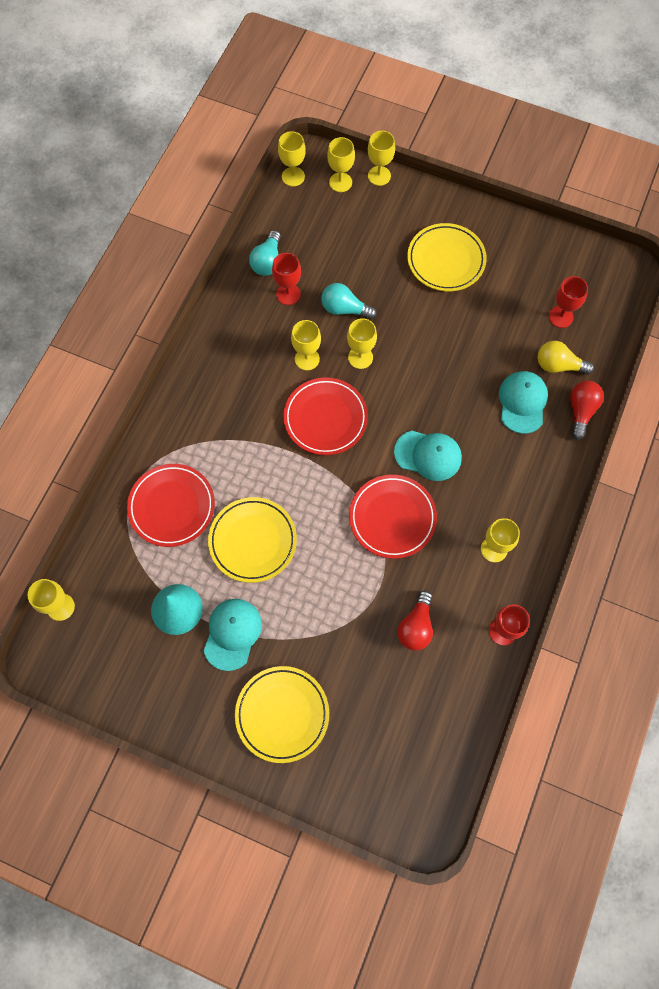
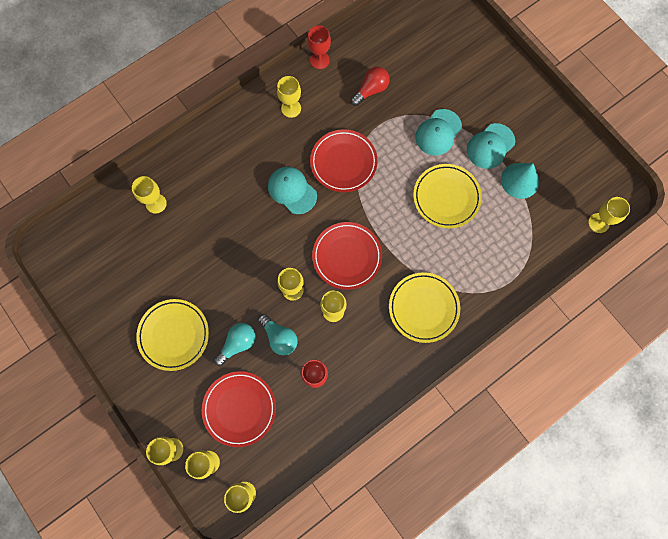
camera: 150 degrees left, 5 degrees up
red plate [127,464,215,547] -> red plate moved to [202,371,276,447]
yellow plate [235,666,329,763] -> yellow plate moved to [389,272,460,343]
turquoise light bulb [249,230,281,276] -> turquoise light bulb moved to [214,323,256,366]
turquoise cap [499,371,548,434] -> turquoise cap moved to [415,109,462,155]
yellow light bulb [538,341,594,375] -> yellow goblet [132,176,167,214]
red goblet [549,276,588,328] -> none
red light bulb [570,381,604,440] -> none

